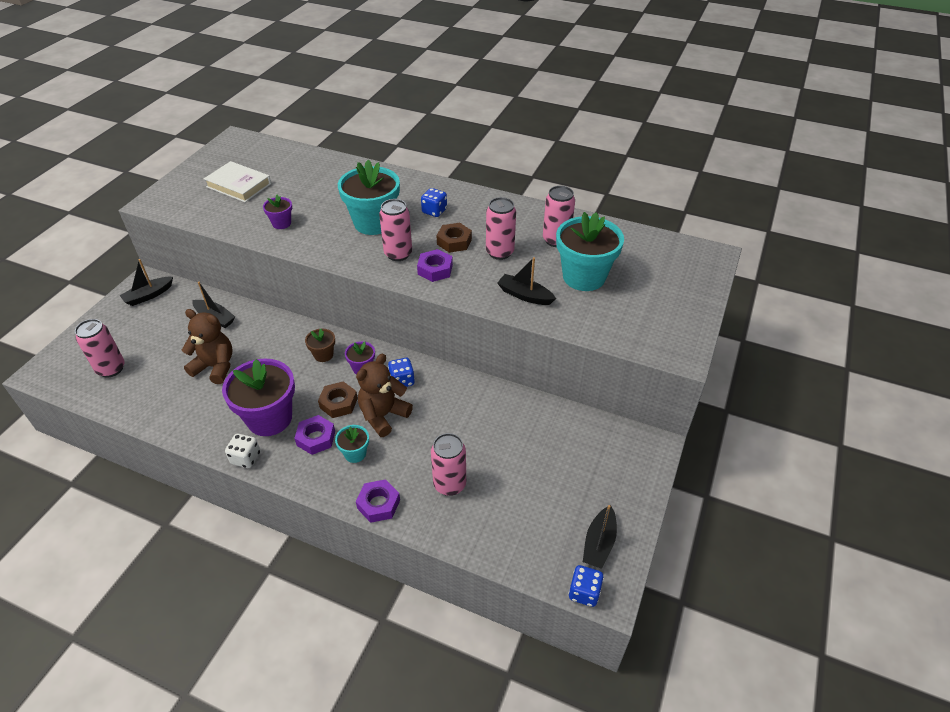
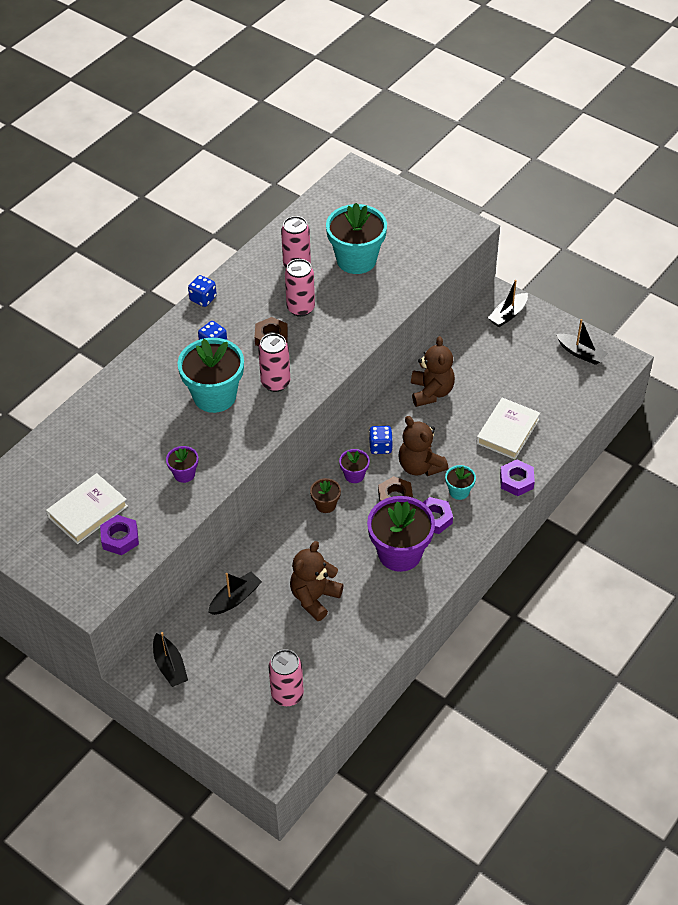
camera: 75 degrees left, 5 degrees up
white dice [225,434,260,468] -> none
purple nut [417,249,453,282] -> purple nut moved to [100,515,139,555]
pink can [431,433,466,496] -> white book [476,398,540,460]
black boat [497,257,556,305] -> black boat moved to [488,280,528,327]
blue dice [568,565,604,607] -> blue dice moved to [188,275,217,307]
none -> brown teddy bear [411,336,455,407]

